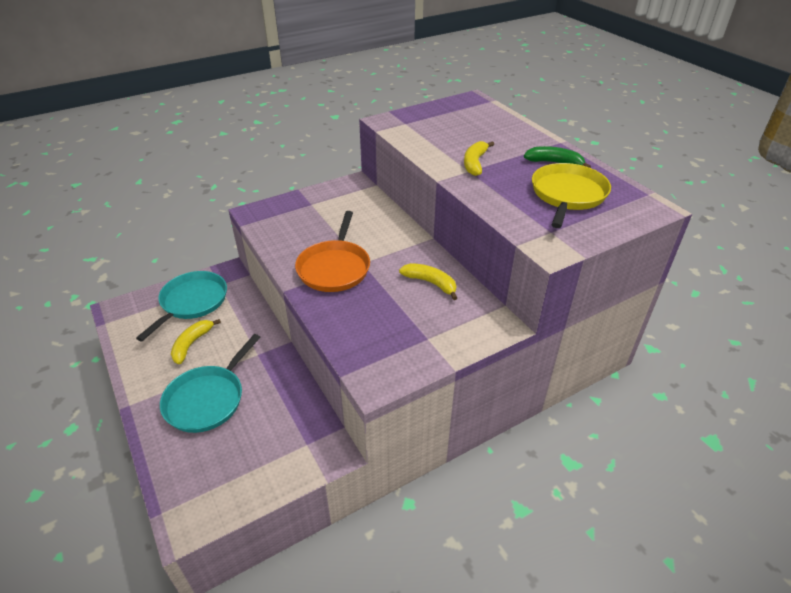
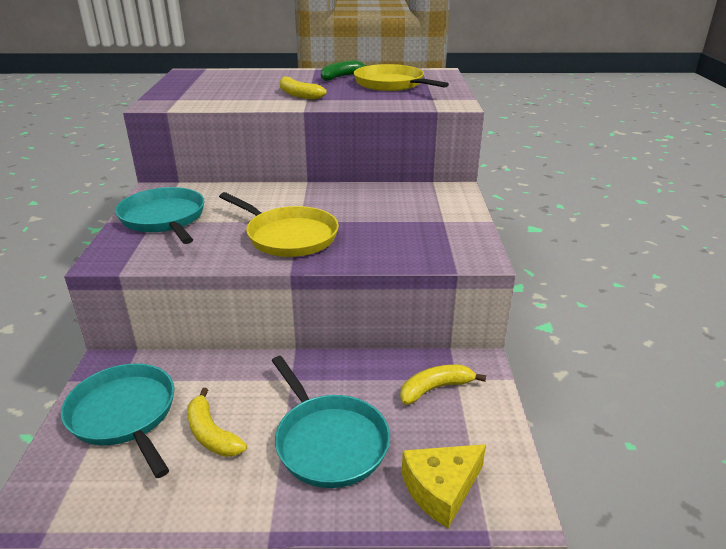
camera: 60 degrees left, 10 degrees down
orange pan [295,211,370,292] -> yellow pan [219,192,339,257]
yellow banana [399,263,457,300] -> yellow banana moved to [400,365,486,405]
none -> turquoise pan [115,187,205,244]
none -> yellow cheese [402,444,486,528]

